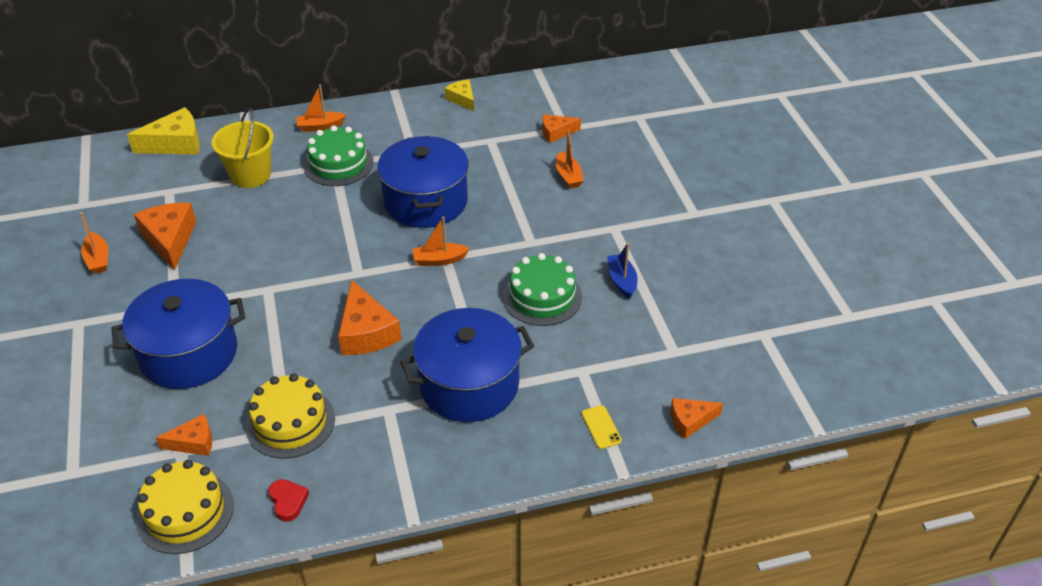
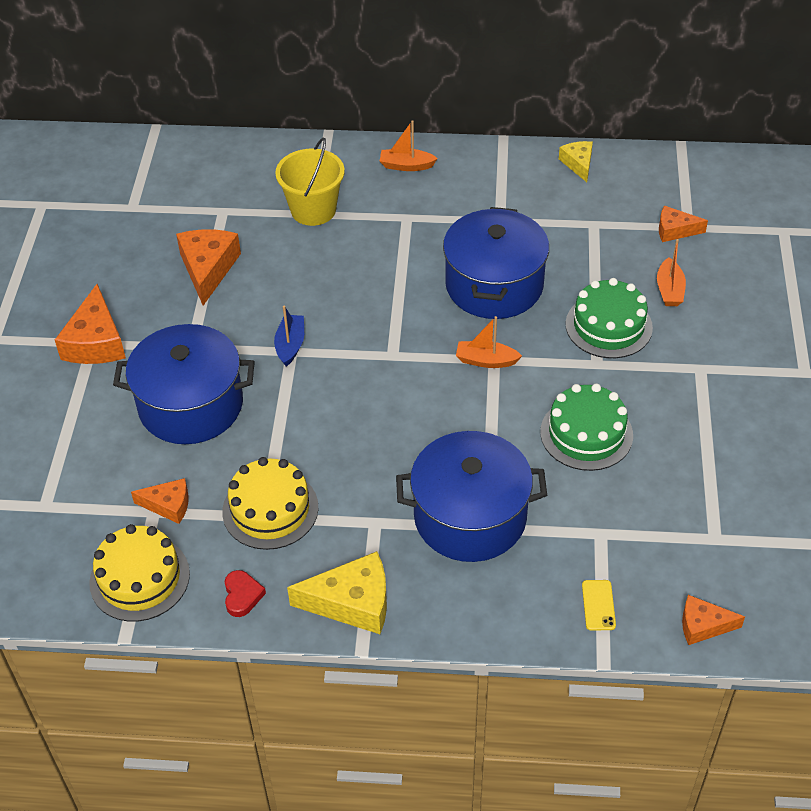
camera: 20 degrees right, 5 degrees up
orange boat [80,212,108,274] -> none
yellow cheese [127,107,200,154] -> yellow cheese moved to [287,551,387,634]
green cake [304,125,374,186] -> green cake moved to [566,278,653,358]
orange cheese [338,279,402,355] -> orange cheese moved to [55,284,126,364]
blue boat [607,243,638,299] -> blue boat moved to [274,305,304,366]

